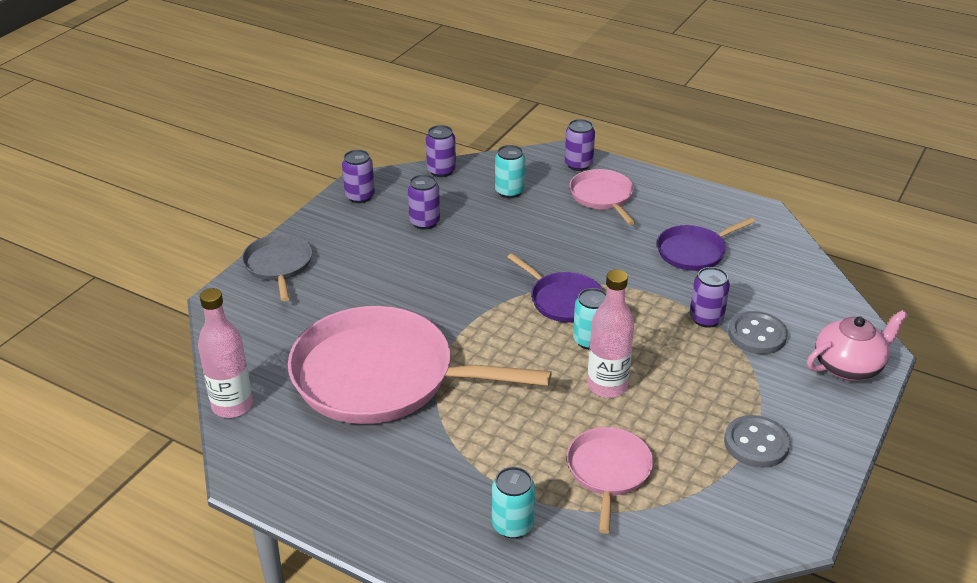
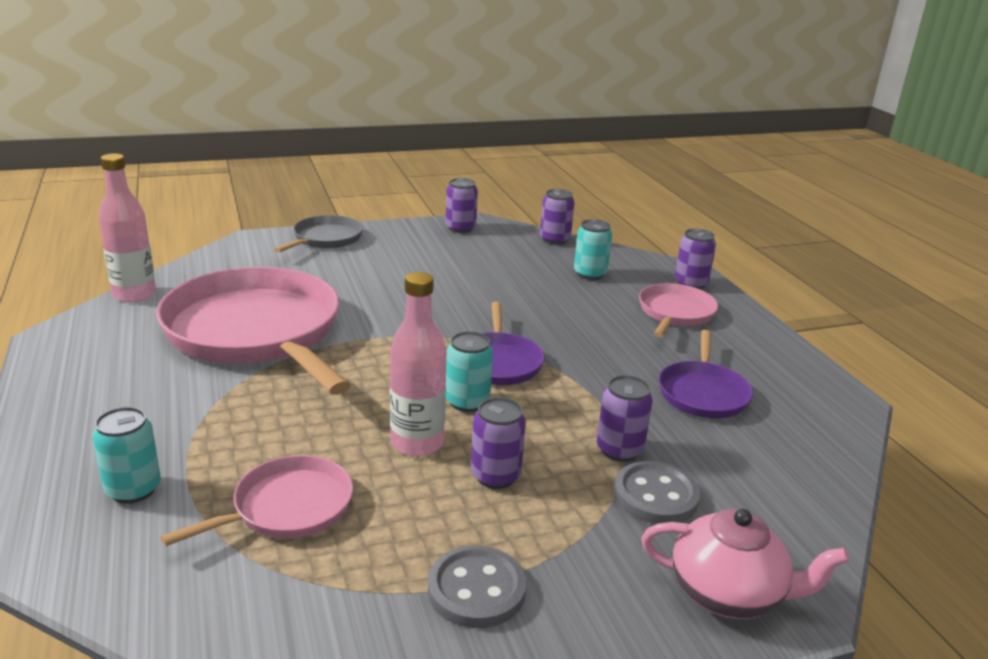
camera: 40 degrees right, 10 degrees down
purple can [408,174,440,230] -> purple can moved to [471,397,526,489]
purple pan [657,218,755,271] -> purple pan turned 90 degrees counterclockwise [658,330,753,419]

